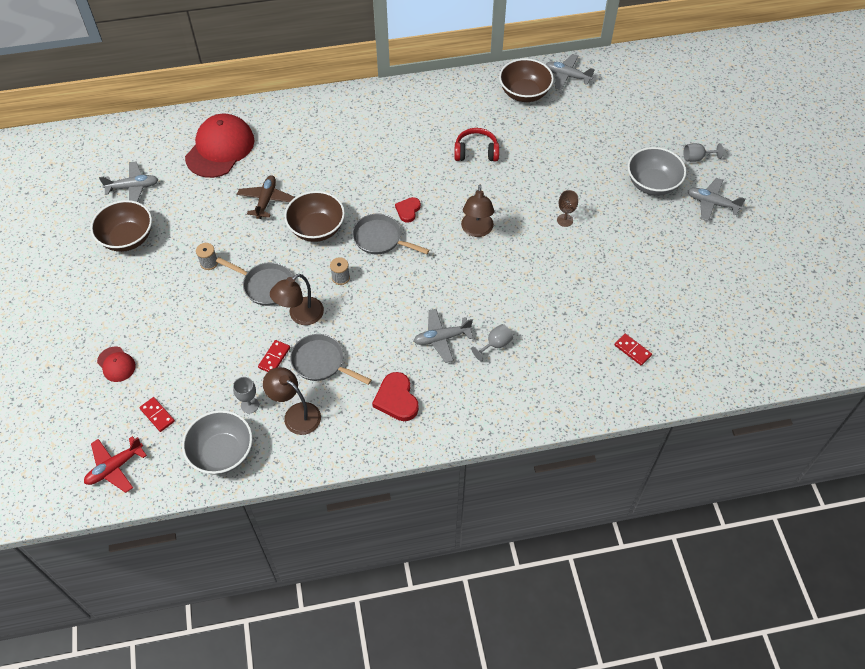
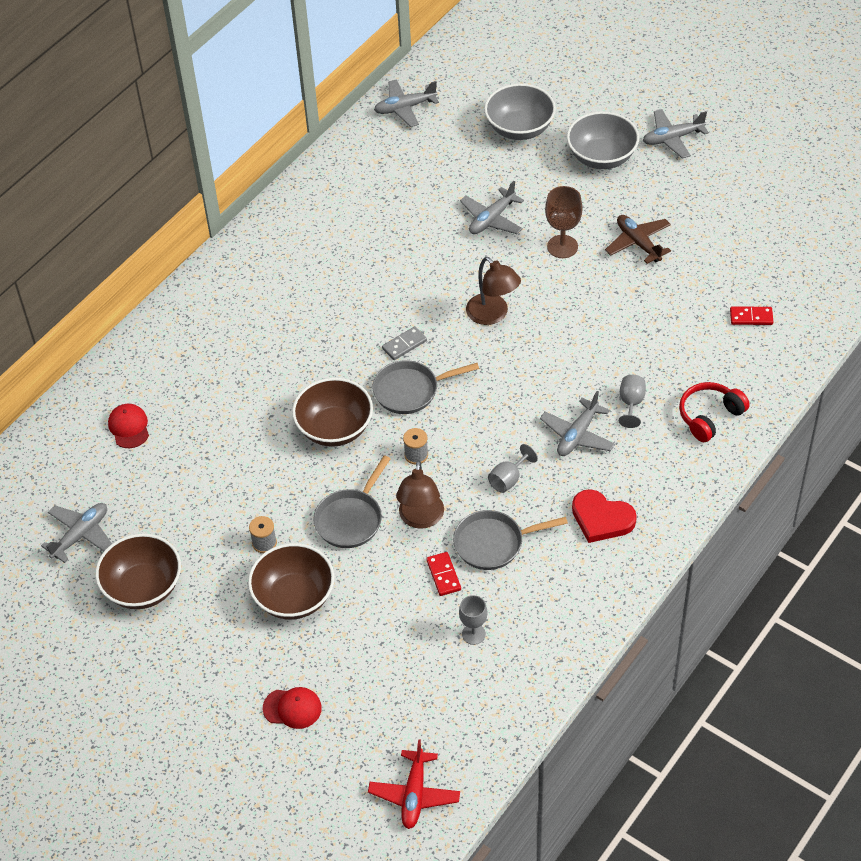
camera: 40 degrees left, 5 degrees down
red domino [139,397,175,432] -> none
grey bowl [182,410,253,475] -> grey bowl moved to [484,84,556,140]
red cap [185,114,255,178] -> red cap [108,404,149,448], size x0.47
grey pan [216,257,293,306] -> grey pan turned 135 degrees clockwise [313,455,391,548]
brown plane [237,175,295,219] -> brown plane moved to [605,215,671,264]
brown lamp [263,367,321,435] -> none
red heart [395,197,421,223] -> grey domino [382,326,427,360]
red headphones [454,128,499,161] -> red headphones moved to [679,382,750,442]
brown bowl [499,58,554,102] -> brown bowl moved to [248,543,334,620]
brown goblet [557,190,578,227] -> brown goblet [545,186,583,258], size x1.51
grey goblet [683,143,723,162] -> grey goblet moved to [488,444,538,493]
none -> grey plane [460,181,524,234]

